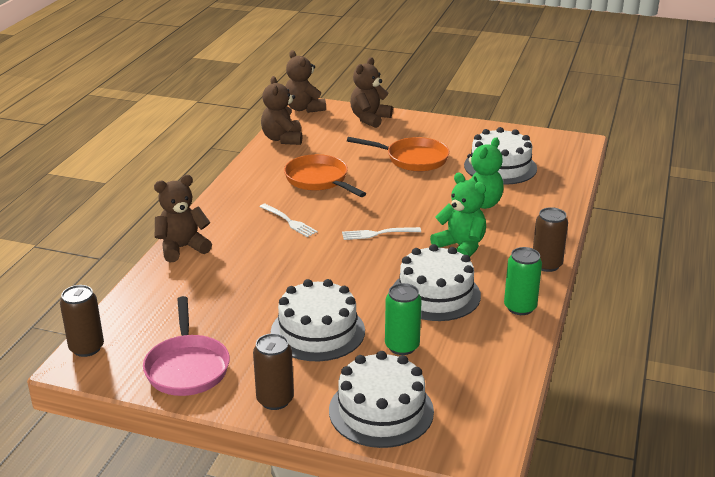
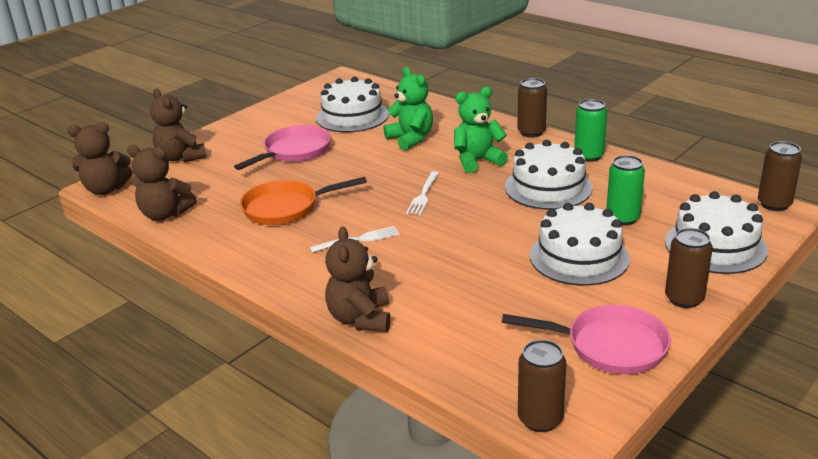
camera: 65 degrees left, 0 degrees up
orange pan [347,137,450,171] -> pink pan [234,125,331,170]
none -> brown can [758,141,802,211]

